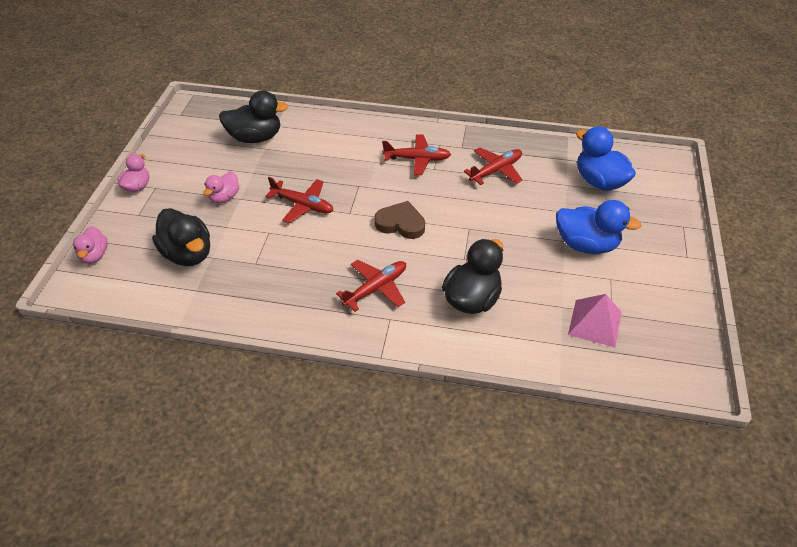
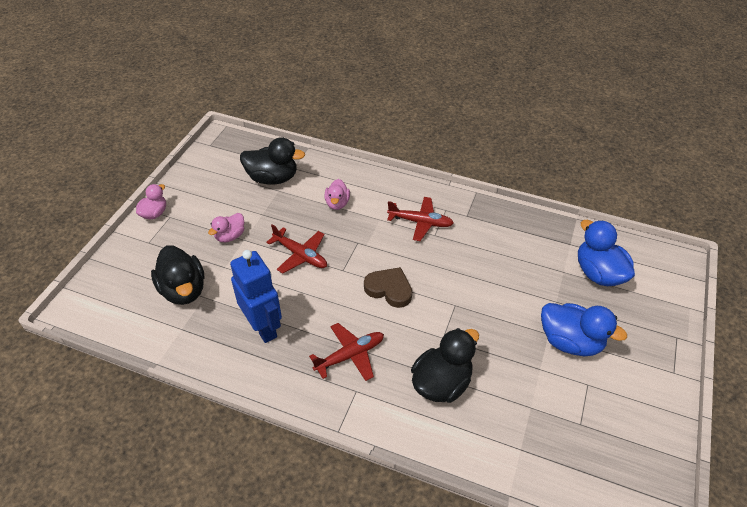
camera: 10 degrees right, 0 degrees up
pink duck [73,226,108,263] -> pink duck moved to [324,179,350,210]
red plane [464,147,523,185] -> none
pink pyramid [568,294,621,347] -> none
none -> blue robot [230,250,282,343]

